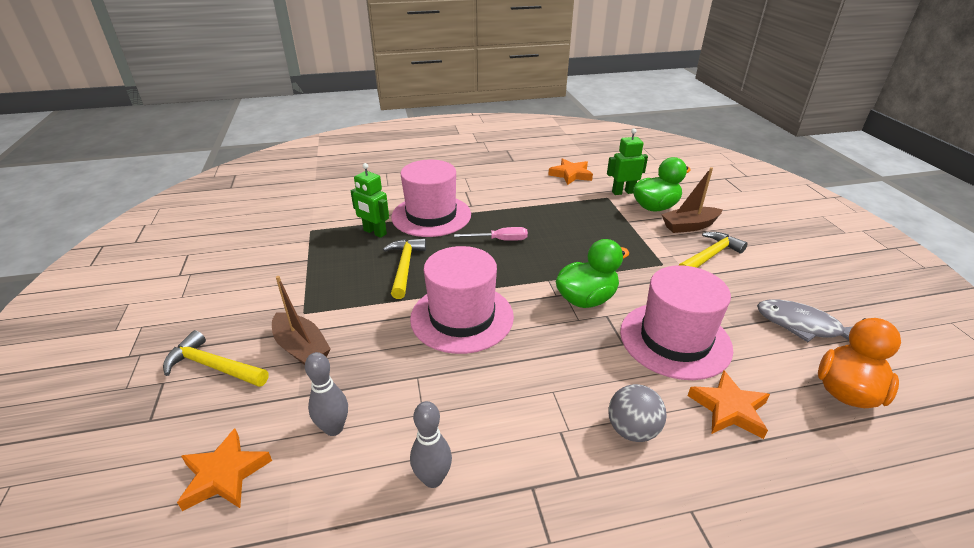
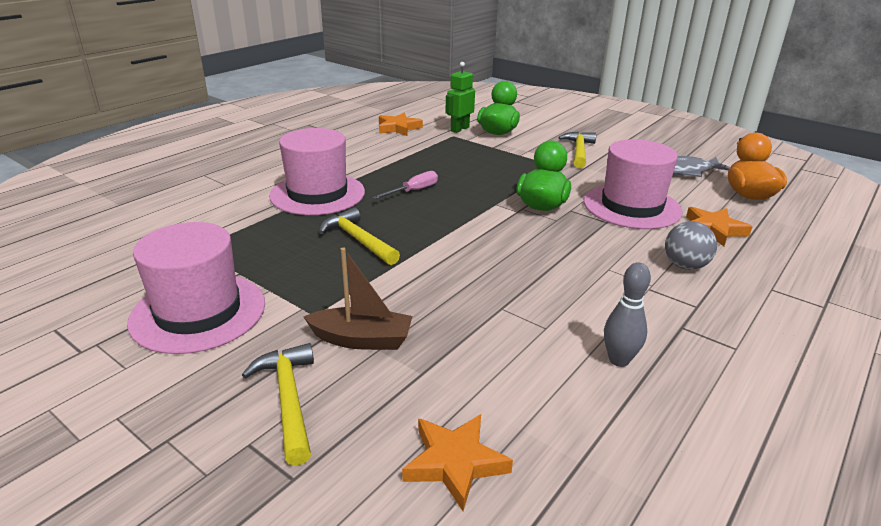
camera: 40 degrees left, 5 degrees down
yellow hammer [163,330,269,387] -> yellow hammer turned 90 degrees clockwise [242,343,314,466]
grey bowling pin [305,352,348,436] -> none
green robot [351,163,389,238] -> none
pink hat [410,246,514,354] -> pink hat moved to [127,222,265,354]
brown boat [661,167,723,233] -> none

